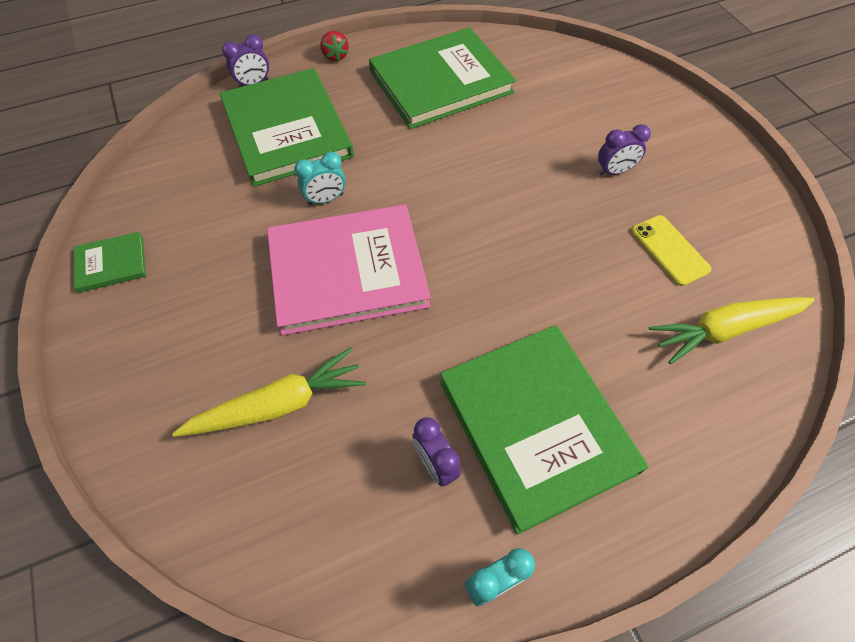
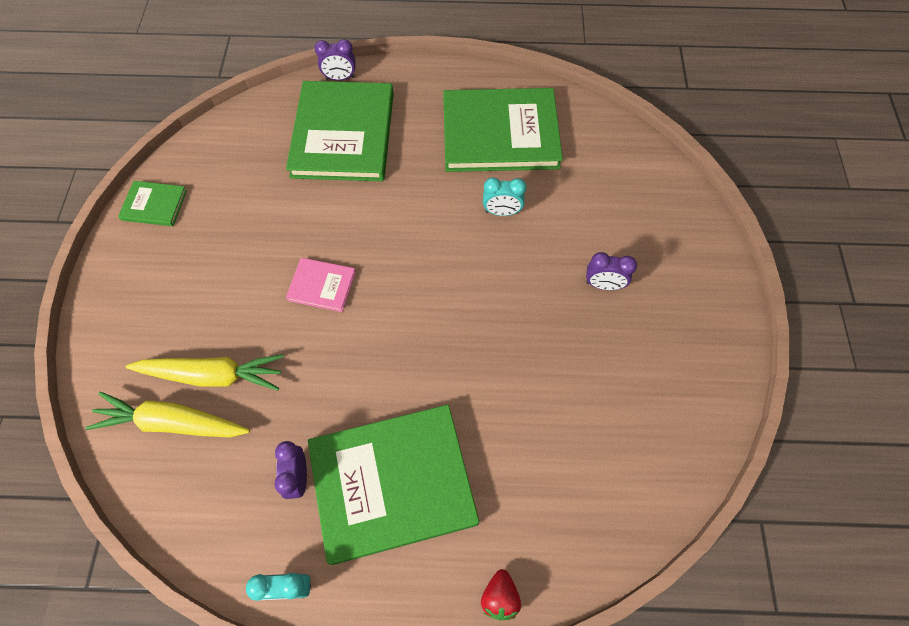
camera: 25 degrees right, 5 degrees up
pink book [267,205,431,336] -> pink book [286,258,356,312], size x0.45
turquoise clock [294,152,346,205] -> turquoise clock moved to [483,178,527,216]
red strawberry [320,31,349,62] -> red strawberry moved to [481,569,521,620]
green book [440,325,648,535] -> green book turned 75 degrees clockwise [308,405,479,565]
yellow phone [631,215,711,286] -> none
yellow carrot [649,297,815,364] -> yellow carrot moved to [85,392,250,437]

